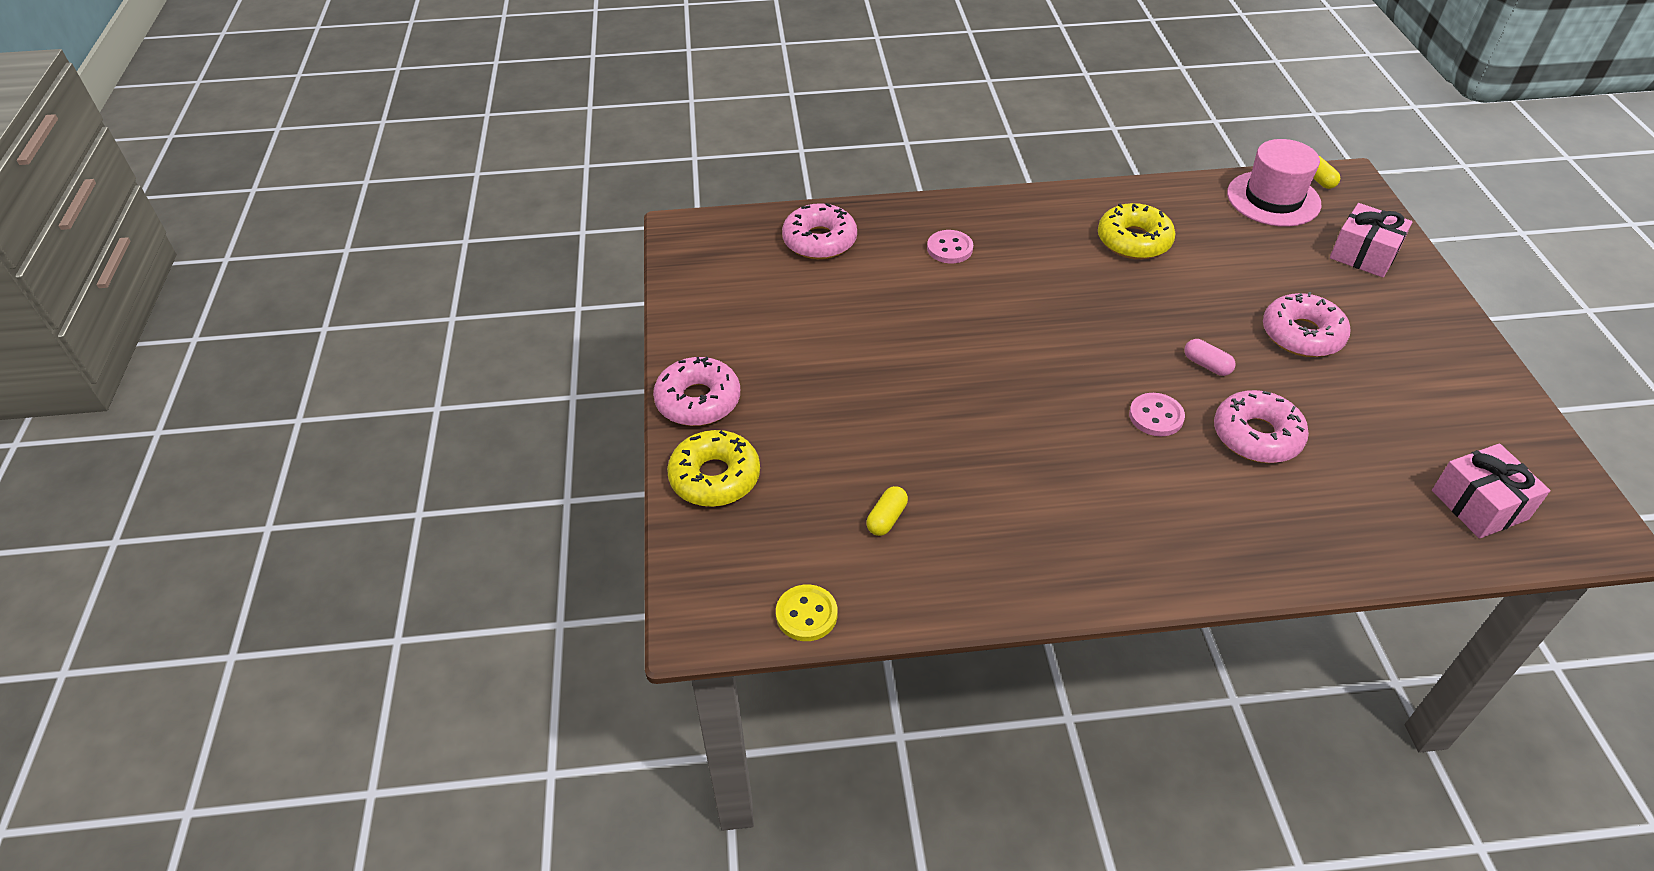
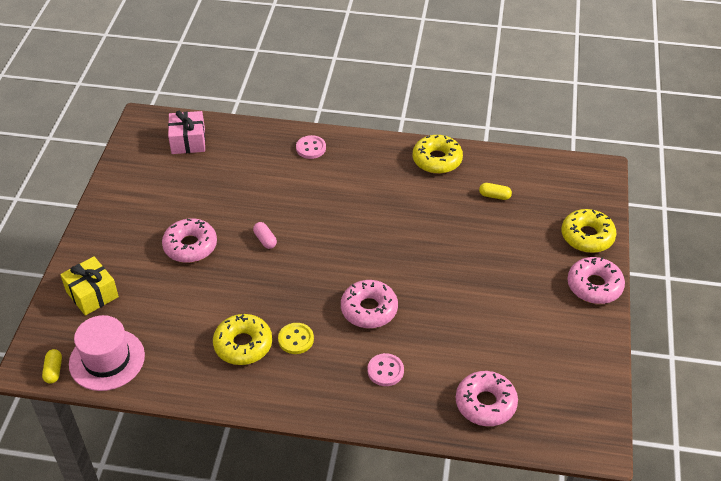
camera: 165 degrees left, 0 degrees up
yellow button [776,584,837,641] -> yellow button moved to [278,323,314,354]
yellow capsule [866,486,908,536] -> yellow capsule turned 60 degrees clockwise [479,183,512,200]
pink button [1129,393,1185,436] -> pink button moved to [296,135,326,159]
pink donut [1214,390,1309,463] -> pink donut moved to [341,280,398,328]
pink gift [1330,203,1413,278] -> yellow gift [60,256,119,316]
none -> yellow donut [413,135,463,174]

